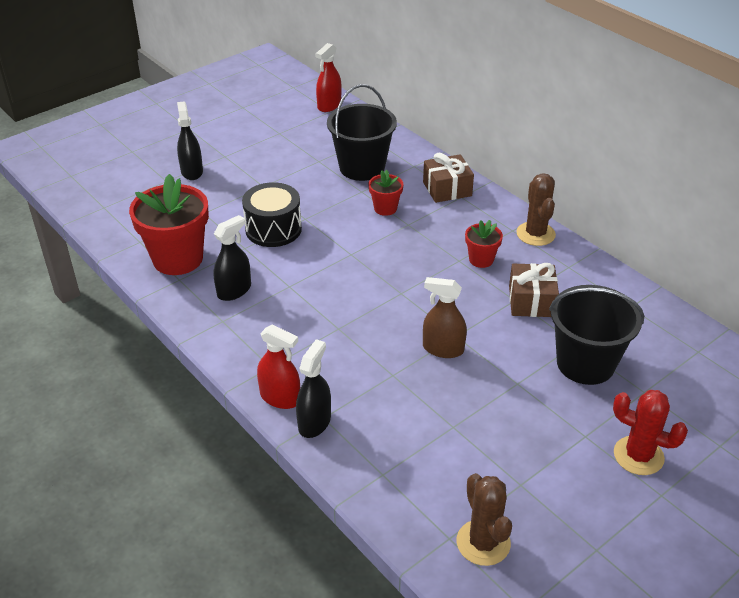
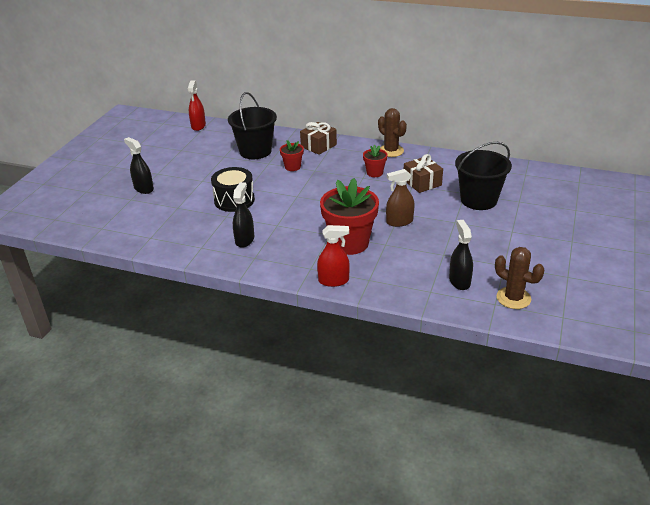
camera: 30 degrees left, 5 degrees down
red flower pot [129,174,209,275] -> red flower pot moved to [320,178,379,255]
black spray bottle [296,339,331,438] -> black spray bottle moved to [449,220,473,290]
red cactus [613,390,688,475] -> none

